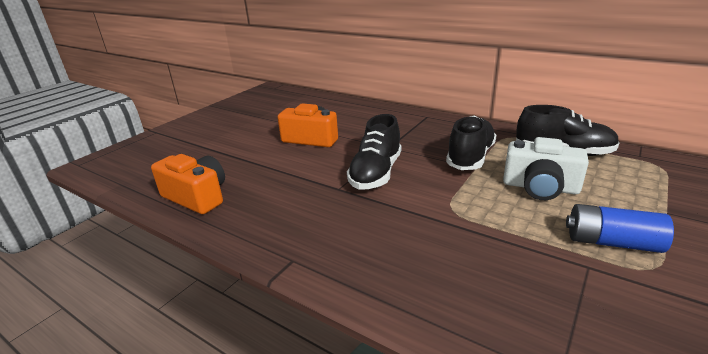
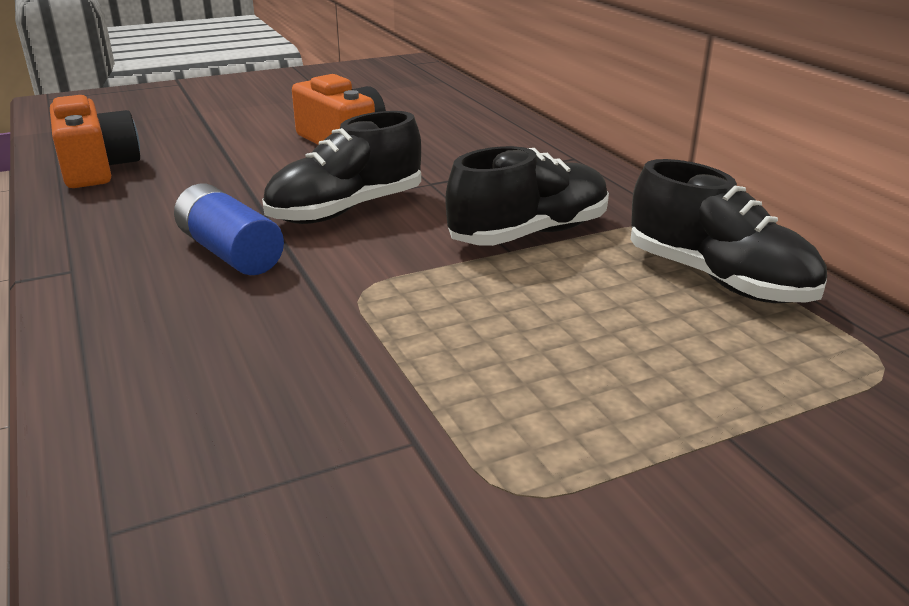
camera: 30 degrees right, 0 degrees up
white camera [503,137,589,200] -> none
blue battery [566,204,674,253] -> blue battery moved to [174,184,284,275]

